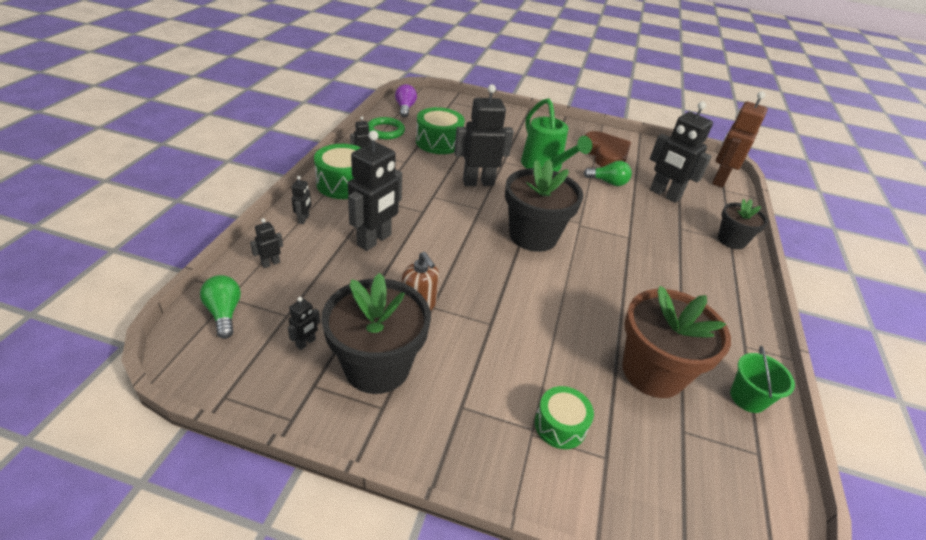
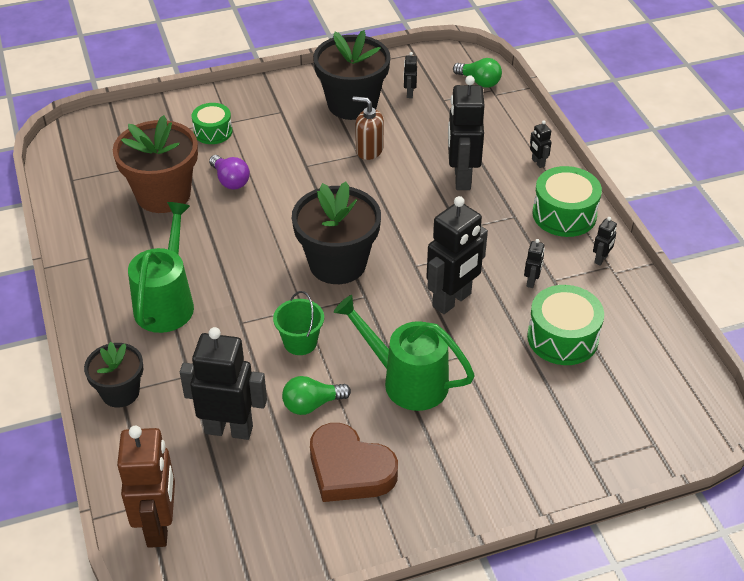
camera: 150 degrees right, 5 degrees up
black robot [250,218,283,268] -> black robot moved to [524,239,545,288]
green ring [368,117,405,139] -> none
purple light bulb [395,84,417,117] -> purple light bulb moved to [209,155,250,189]
green bucket [730,346,795,413] -> green bucket moved to [273,291,324,355]
none -> green watering can [128,202,194,333]

